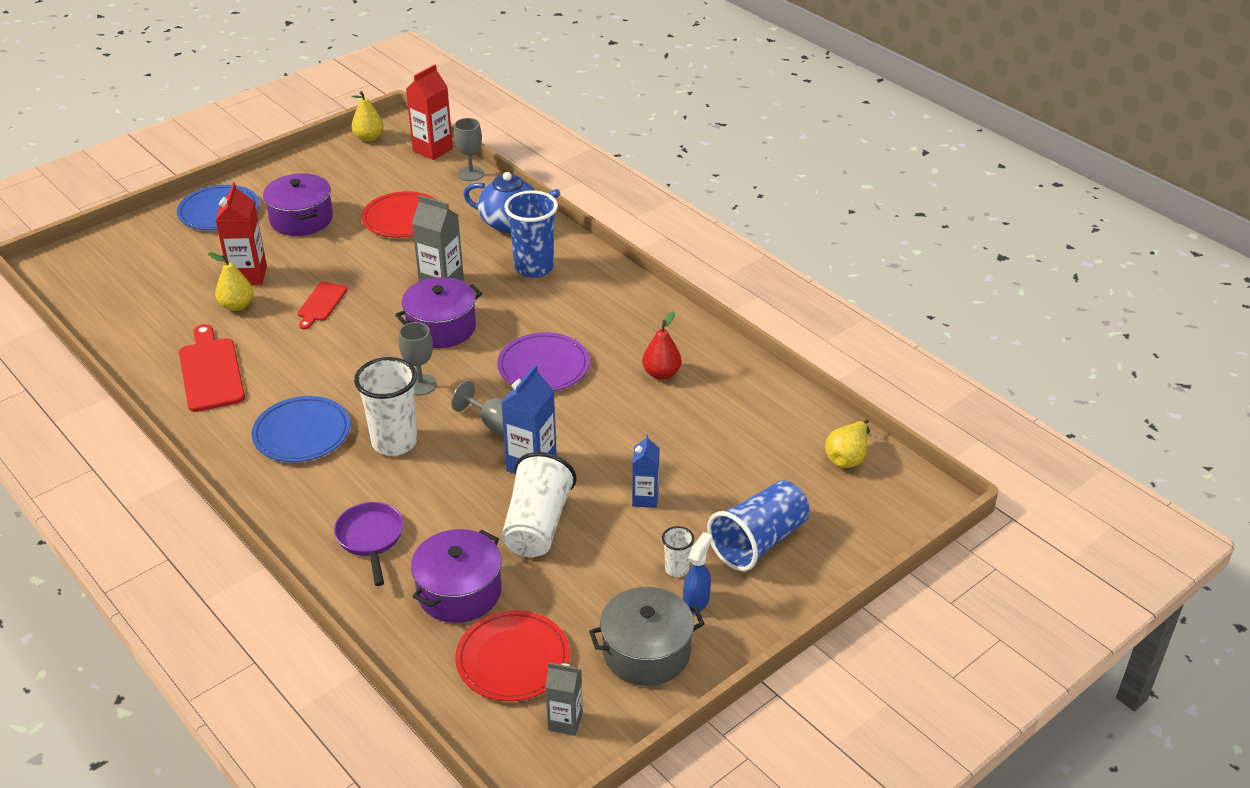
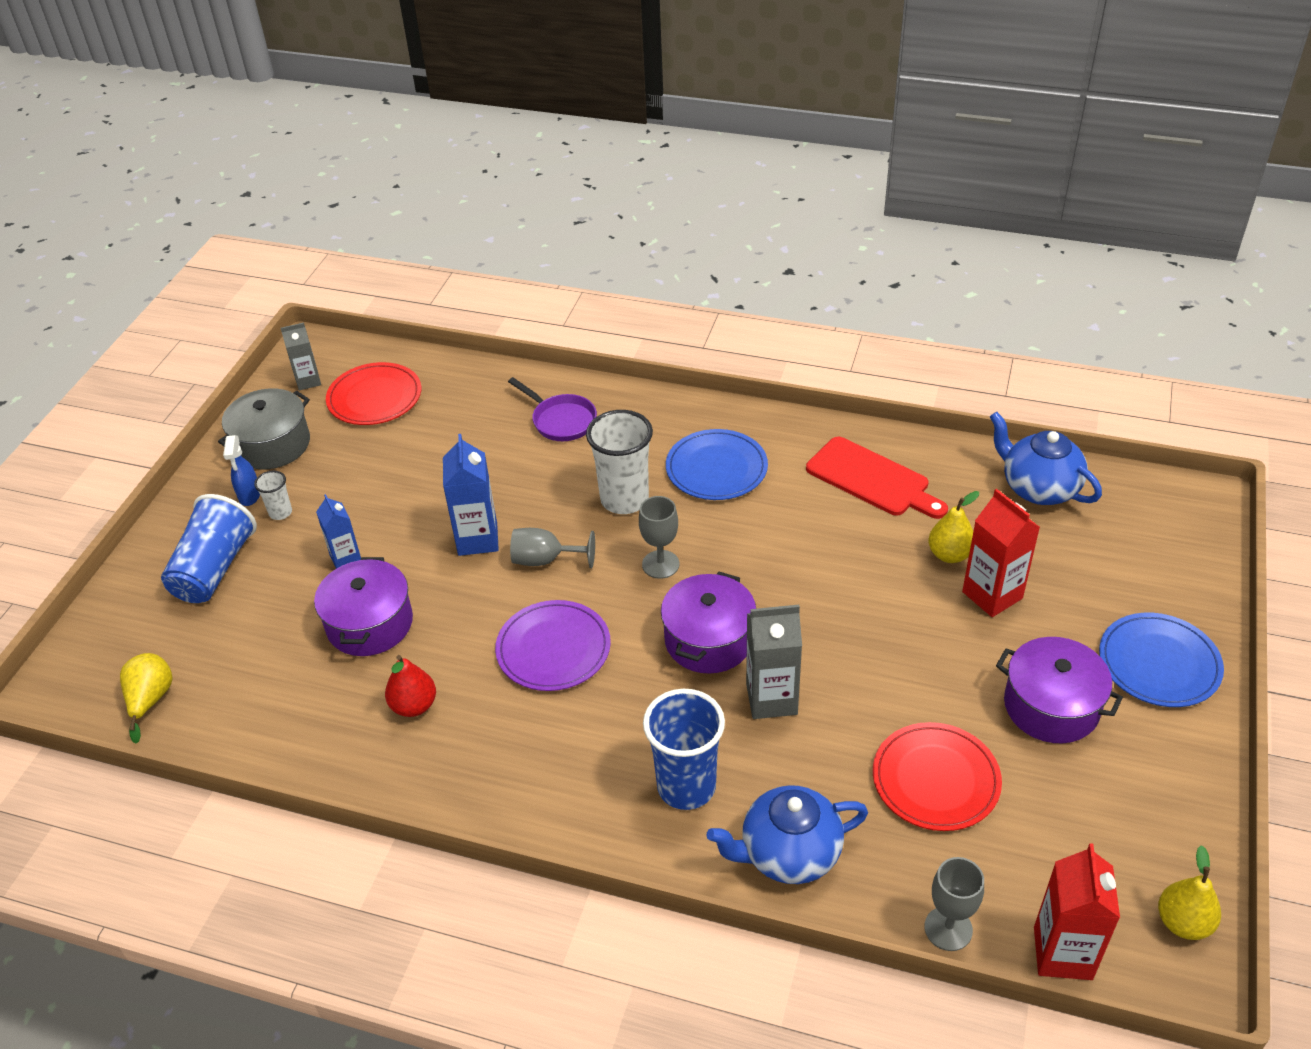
camera: 150 degrees right, 5 degrees up
red cutting board [298,282,348,329] -> none
purple pot [411,529,502,623] -> purple pot moved to [314,557,413,656]
white cup [502,452,576,557] -> none
none -> blue teapot [990,412,1102,505]

